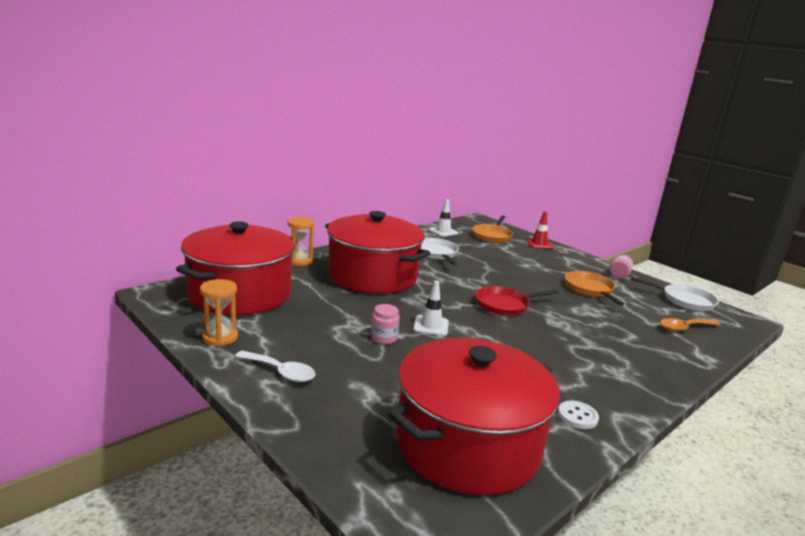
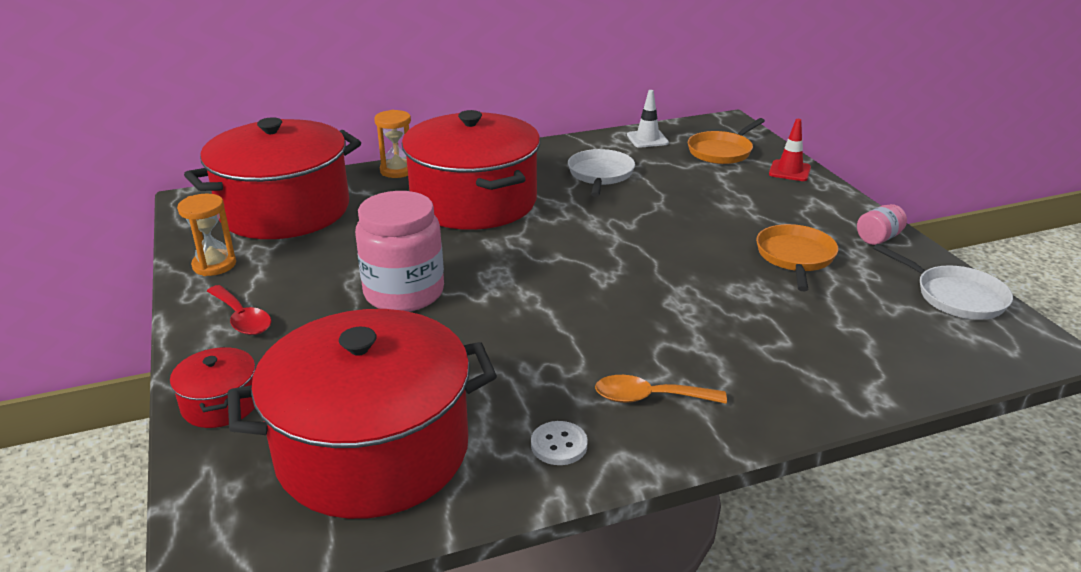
camera: 25 degrees right, 10 degrees up
white spoon [235,351,316,382] -> red spoon [207,285,272,335]
pink jar [371,304,400,344] -> pink jar [355,191,444,312], size x2.19
white traffic cone [413,281,449,336] -> none
red pan [476,286,559,316] -> none
orange spoon [660,318,720,331] -> orange spoon moved to [595,375,727,404]
none -> red pot [170,347,256,428]

